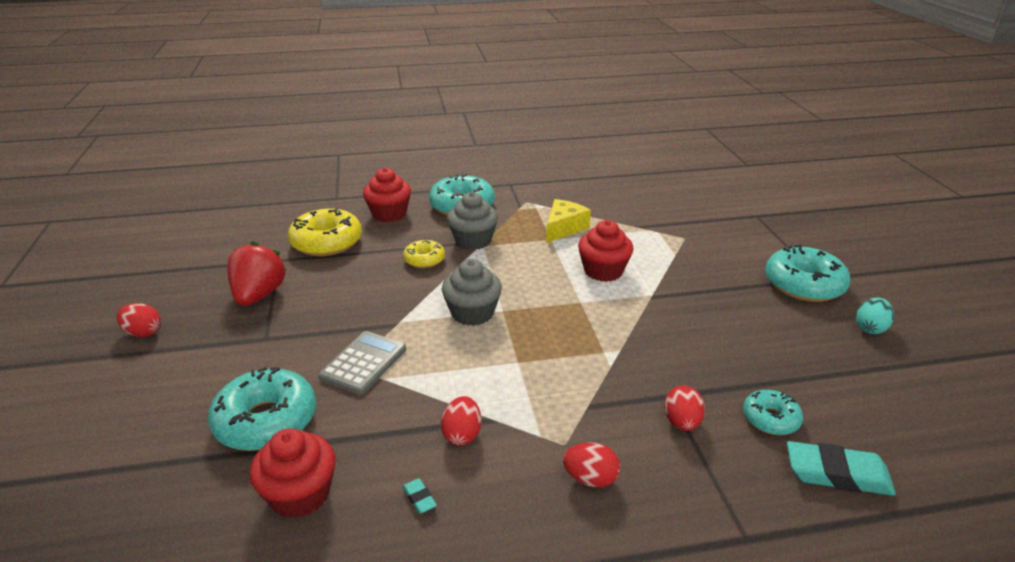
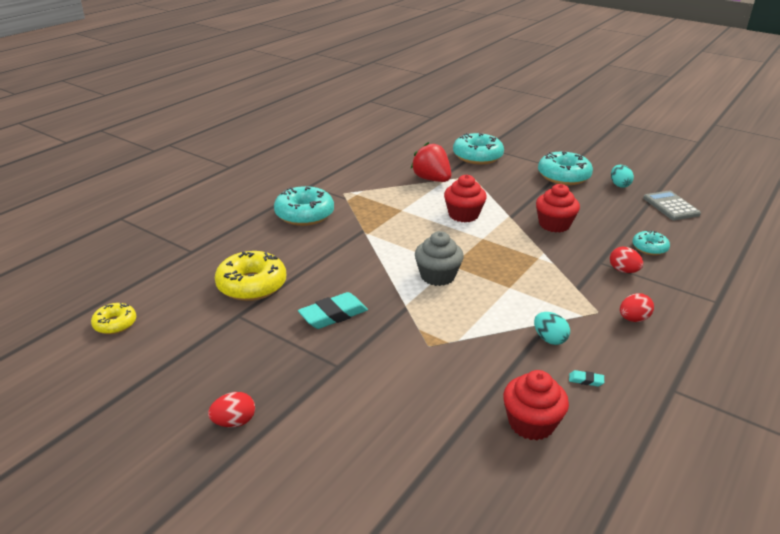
camera: 45 degrees left, 0 degrees up
turquoise donut [208,367,316,451] -> turquoise donut moved to [453,133,504,164]
red strawberry [227,241,287,306] -> red strawberry moved to [411,142,451,182]
grey calculator [318,331,406,395] -> grey calculator moved to [643,191,701,220]
red cupcake [363,168,411,222] -> red cupcake moved to [536,184,580,233]
yellow donut [403,240,445,268] -> yellow donut moved to [91,303,136,334]
red egg [441,396,481,446] -> turquoise egg [534,312,570,345]
grey cupcake [447,192,498,250] -> none
yellow cheese [546,199,591,243] -> none
turquoise eraser [787,441,896,496] -> turquoise eraser moved to [298,292,368,329]

